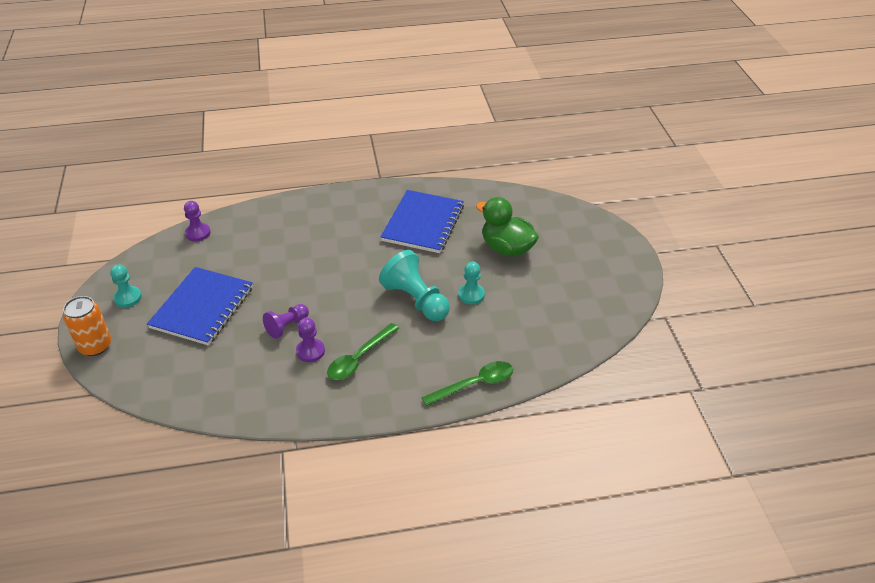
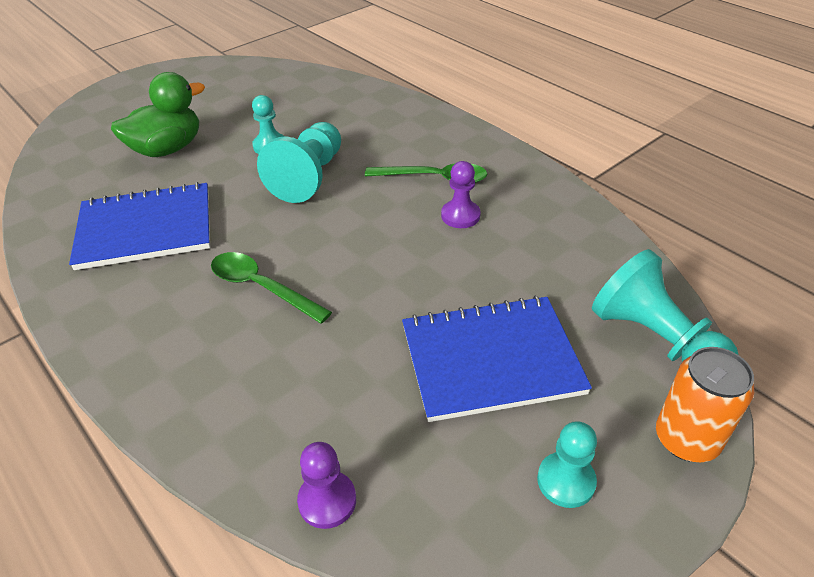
camera: 120 degrees left, 0 degrees up
purple pawn [263,304,309,339] -> none
green spoon [421,361,513,406] -> green spoon moved to [211,252,332,324]
green duck [476,197,539,257] -> green duck turned 135 degrees counterclockwise [111,72,205,157]
none -> turquoise pawn [592,249,738,362]

